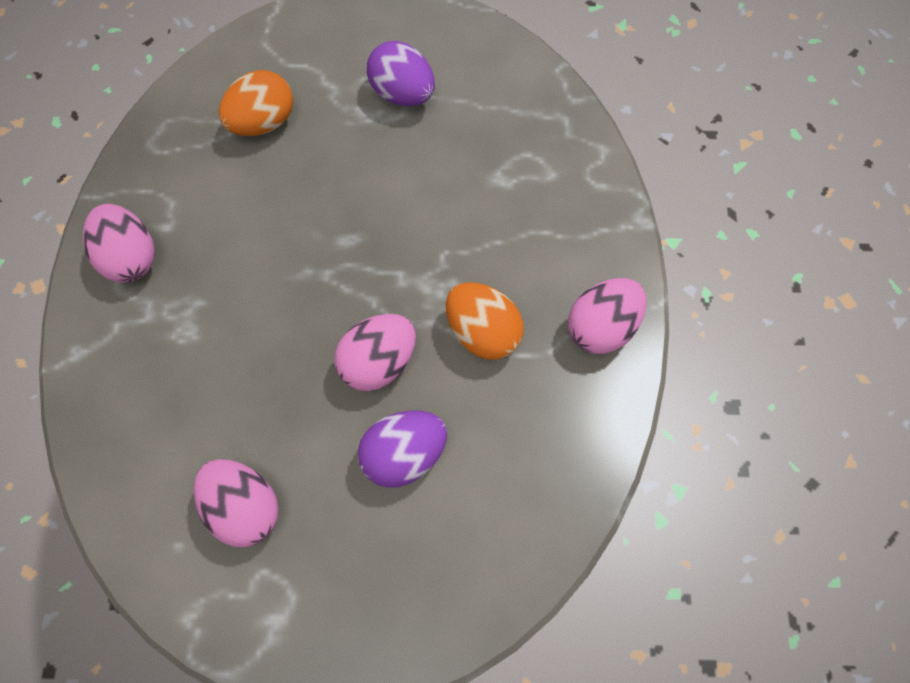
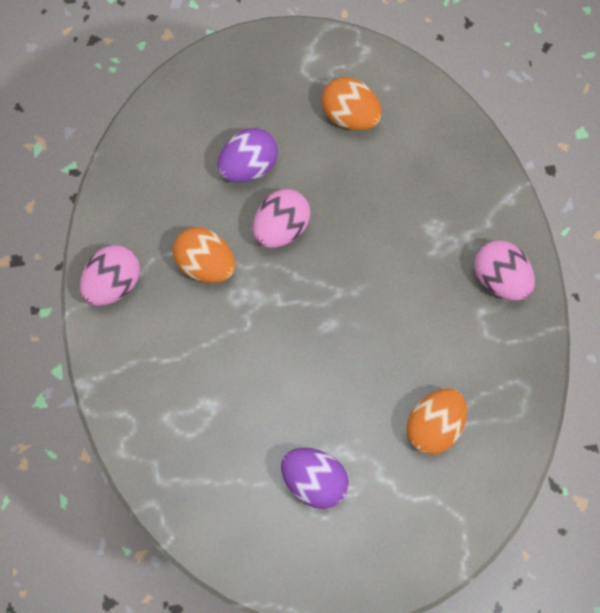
camera: 170 degrees right, 5 degrees up
pink egg [194,459,279,547] -> orange egg [322,77,382,130]

